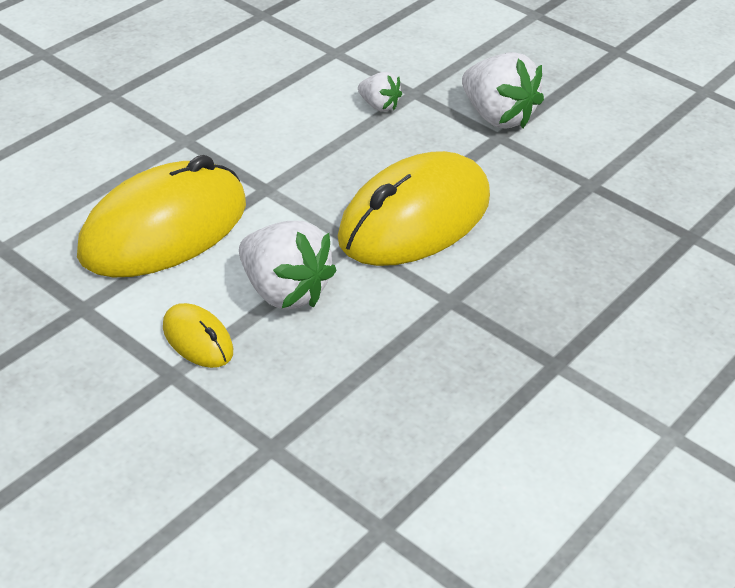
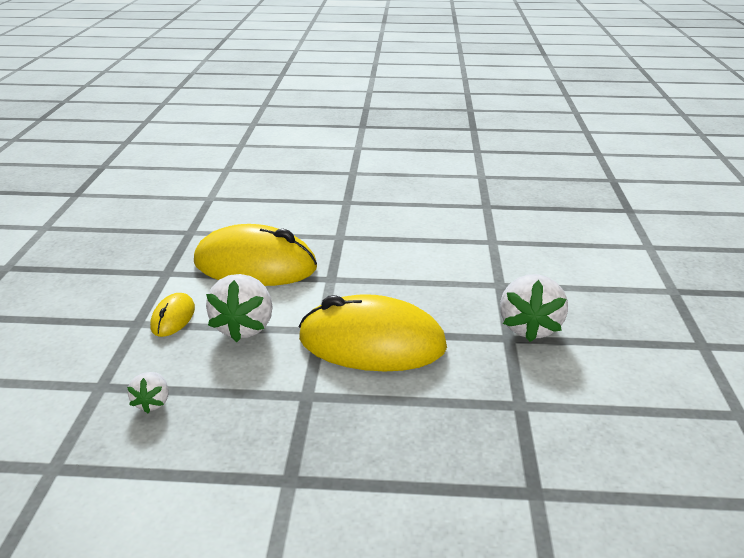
camera: 55 degrees right, 10 degrees down
white strawberry [358,72,402,112] -> white strawberry moved to [127,372,169,413]

